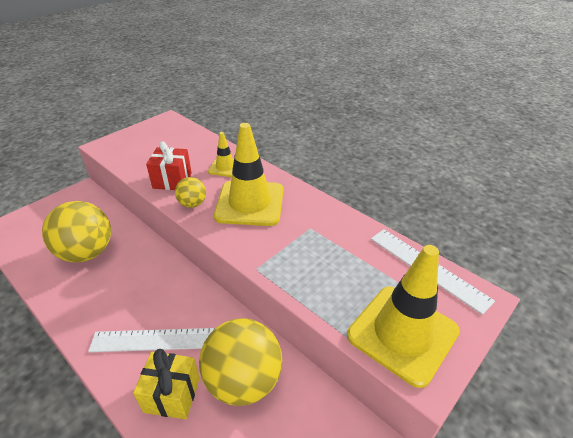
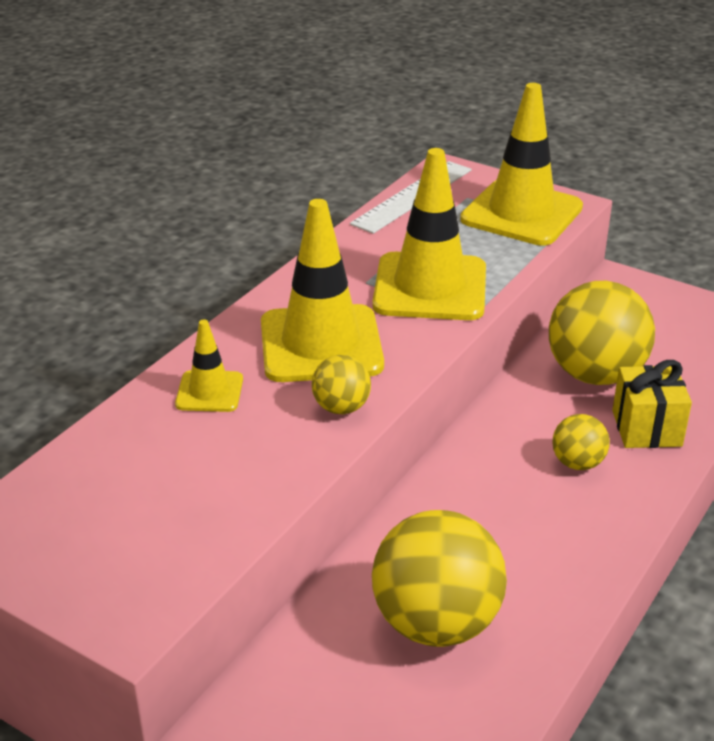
camera: 100 degrees left, 5 degrees down
white ruler [88,328,215,352] -> yellow ball [552,414,610,470]
red gift [146,141,192,190] -> none
none -> yellow traffic cone [373,148,486,320]

